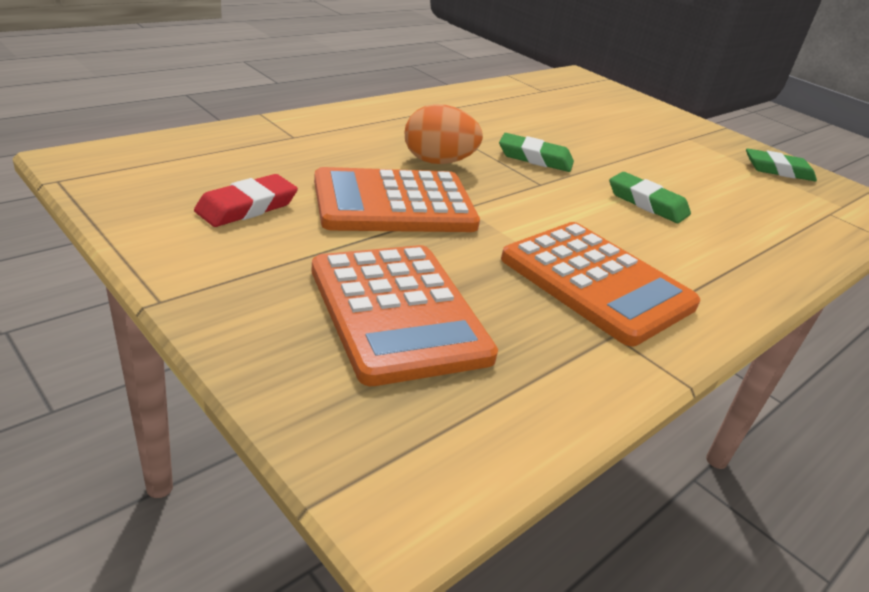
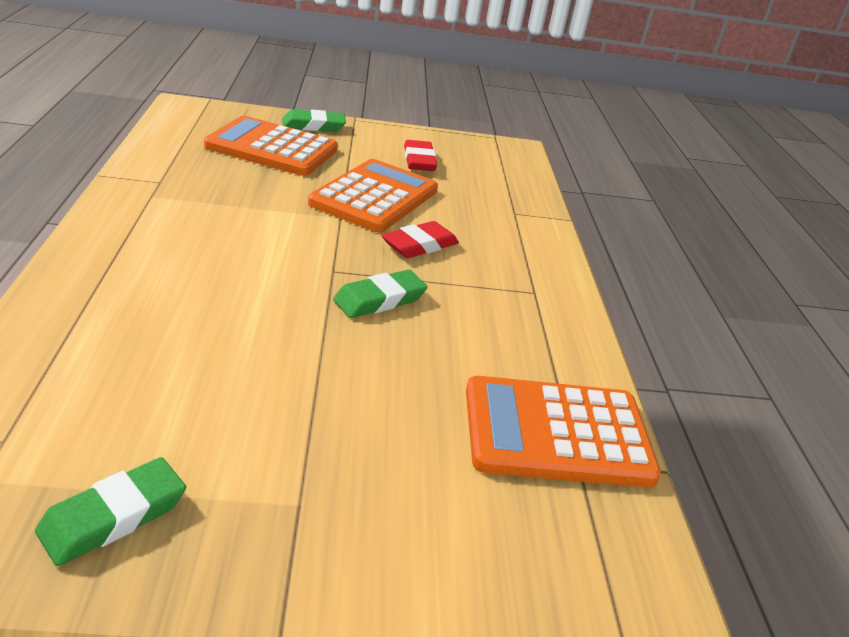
camera: 130 degrees right, 0 degrees up
orange egg [404,104,483,164] -> red eraser [382,221,459,258]
orange calculator [501,222,700,346] -> orange calculator moved to [466,376,661,488]
green eraser [609,172,691,223] -> green eraser moved to [282,109,346,132]

